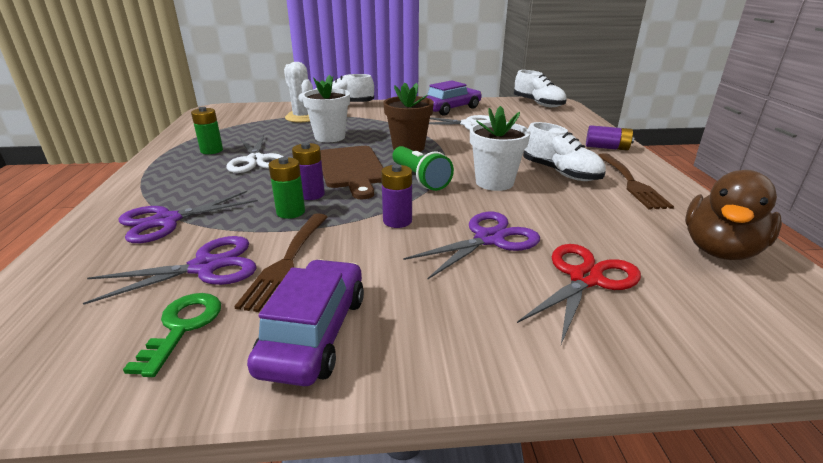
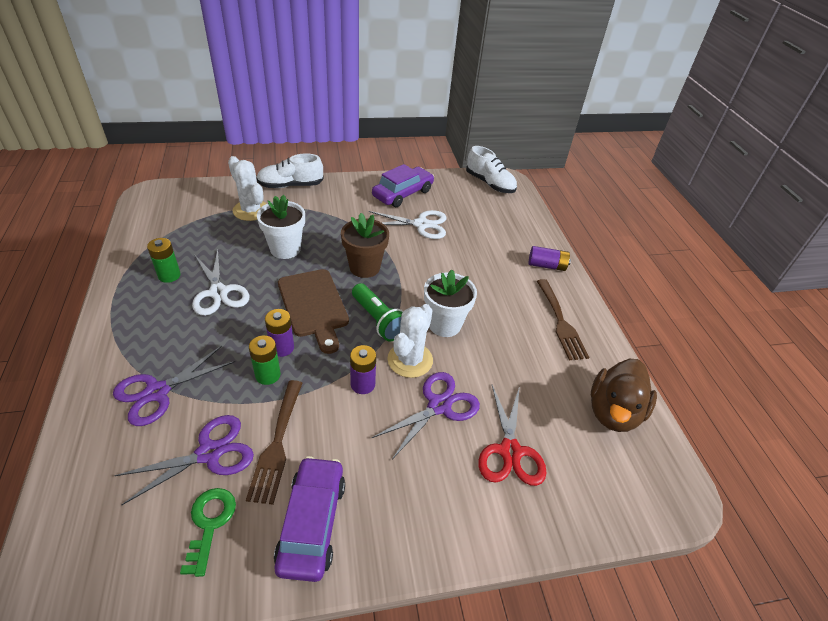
camera: 10 degrees left, 15 degrees up
red scissors [517,244,641,344] -> red scissors turned 150 degrees clockwise [478,385,547,486]
white shoe [523,122,606,181] -> none
none -> white cactus [387,304,433,378]

